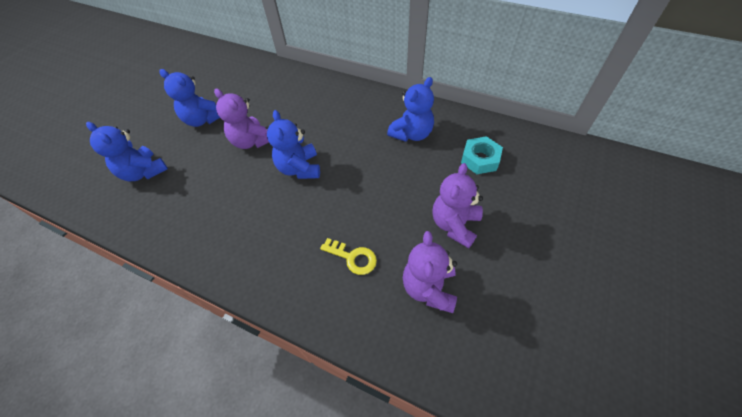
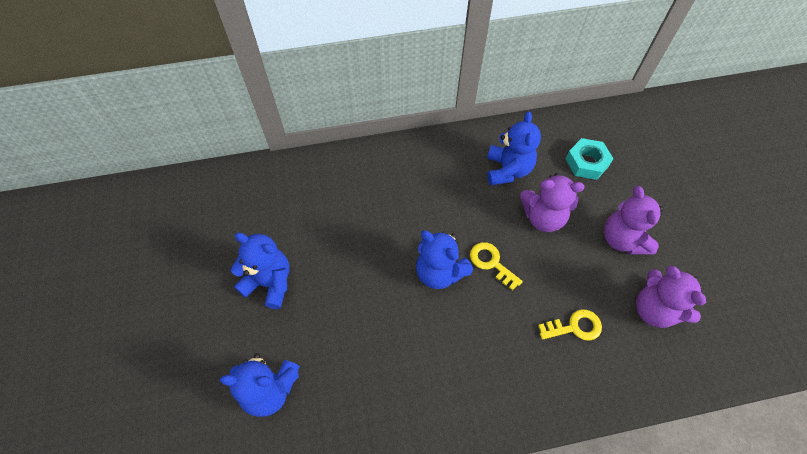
camera: 40 degrees left, 5 degrees up
blue teddy bear [159,69,220,127] -> blue teddy bear turned 150 degrees counterclockwise [231,233,289,309]
purple teddy bear [214,88,269,149] -> purple teddy bear moved to [520,173,585,232]
none -> yellow key [470,242,523,291]

